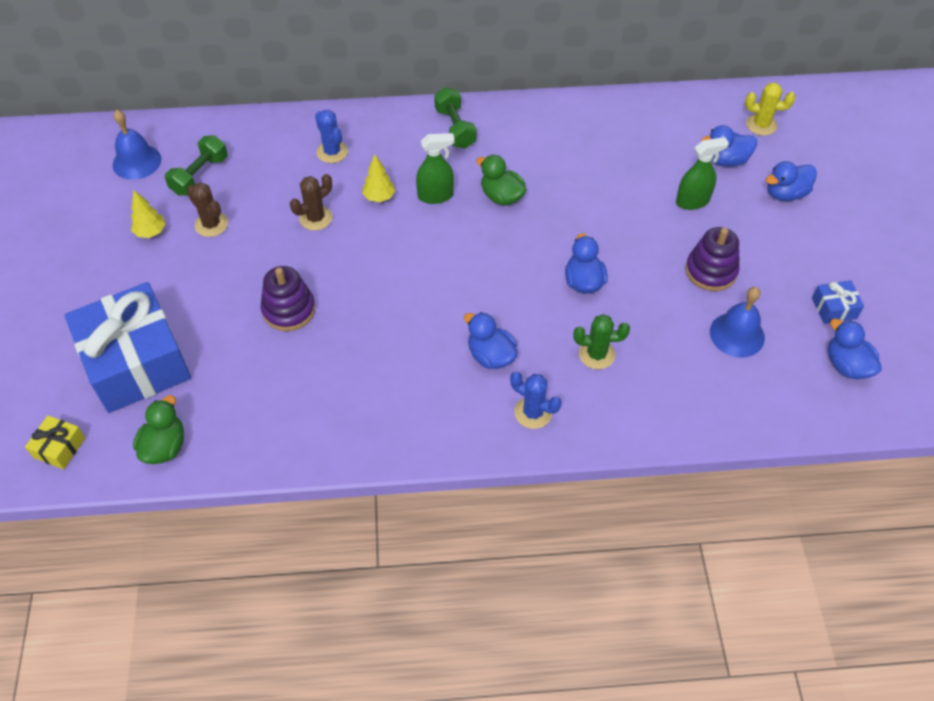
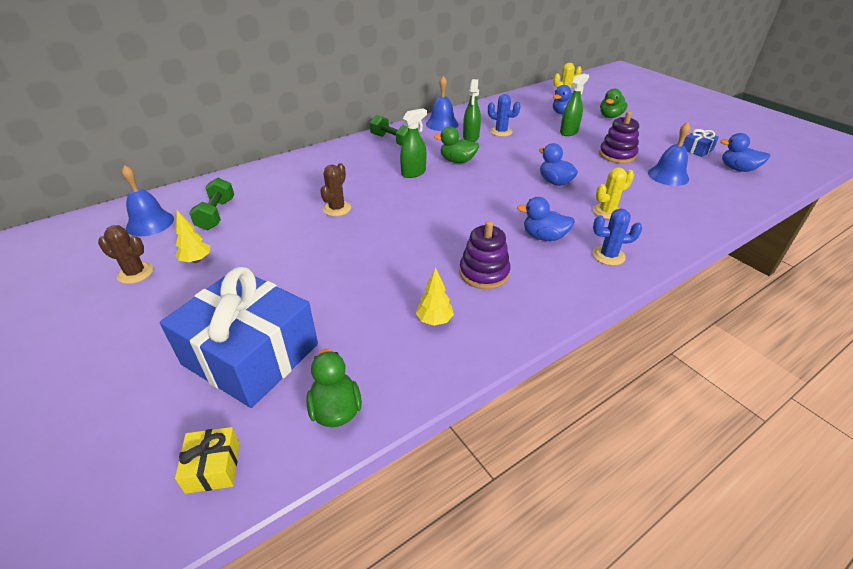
camera: 30 degrees left, 15 degrees down
brown cactus [187,183,228,237] -> brown cactus moved to [98,225,153,284]
purple stacking toy [261,266,315,331] -> purple stacking toy moved to [459,221,511,289]
blue cactus [315,110,348,163] -> blue cactus moved to [488,94,520,137]
yellow tree [362,154,395,202] -> yellow tree moved to [416,267,454,326]
green cactus [574,314,630,369] -> yellow cactus [593,167,634,219]
blue duck [766,161,817,201] -> green duck [600,88,628,118]
none -> blue bell [426,76,459,131]
none -> green spray bottle [463,79,481,142]

